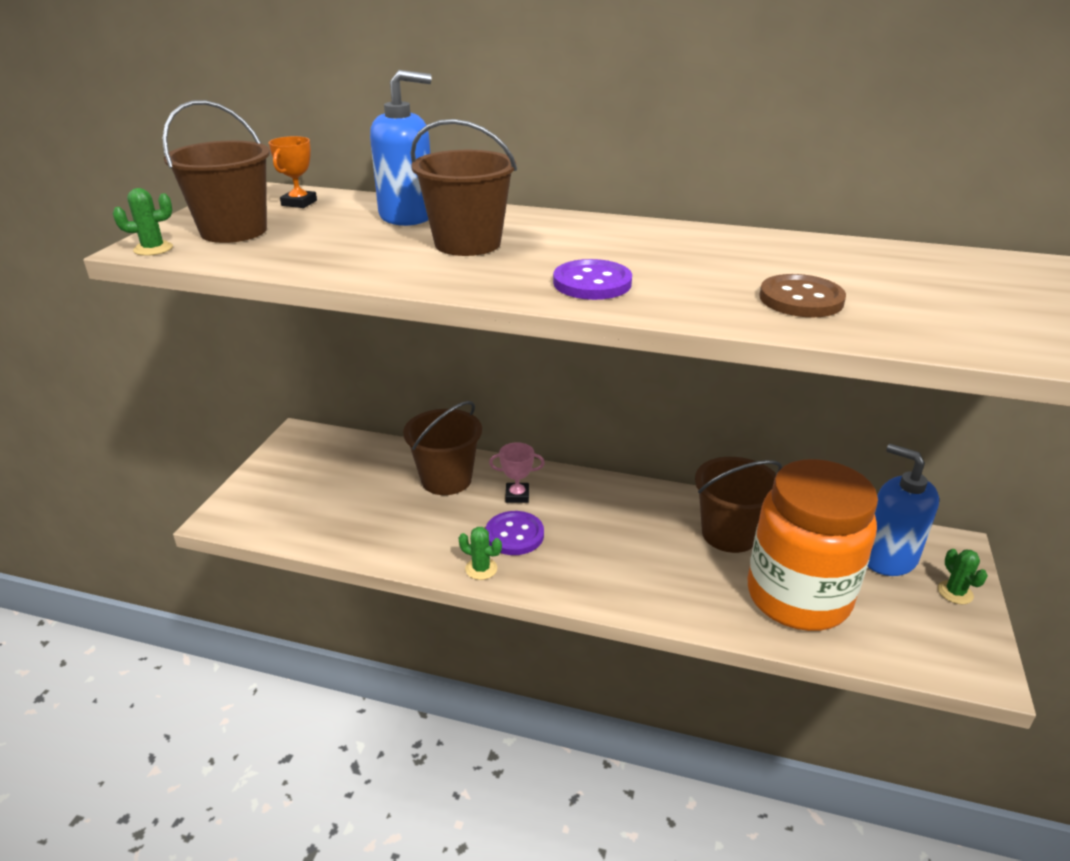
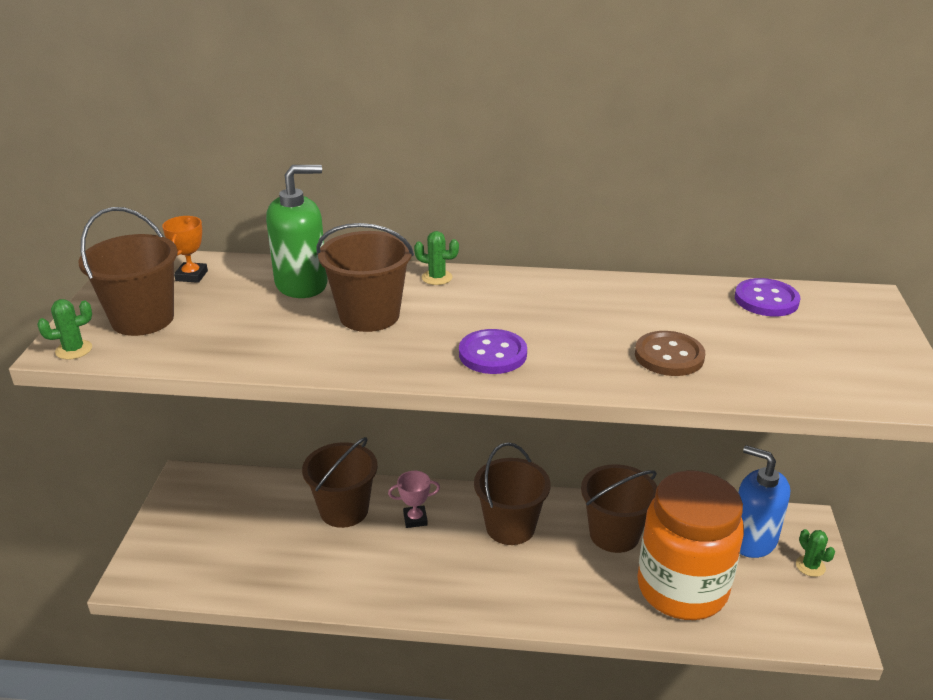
camera: 10 degrees left, 0 degrees up
blue soap dispenser [370,70,431,226] -> green soap dispenser [266,165,328,298]
green cactus [459,527,502,580] -> green cactus moved to [414,231,459,285]
purple button [485,511,544,555] -> purple button moved to [735,278,800,316]
none -> brown bucket [474,442,550,545]

